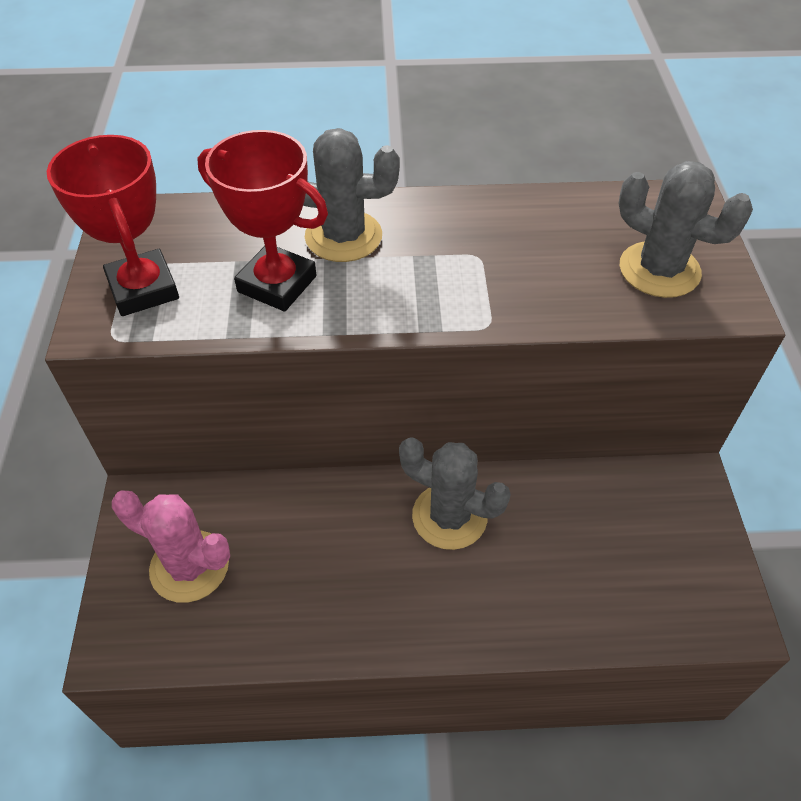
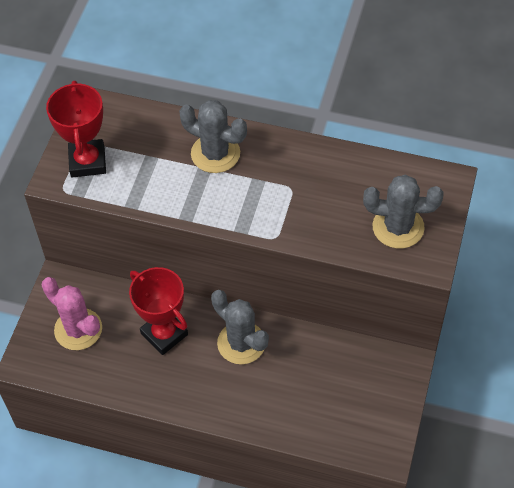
camera: 20 degrees right, 5 degrees up
red trophy [198,130,328,311] -> red trophy moved to [129,267,188,355]
grey cactus [618,161,753,298] -> grey cactus turned 45 degrees counterclockwise [363,174,444,249]

